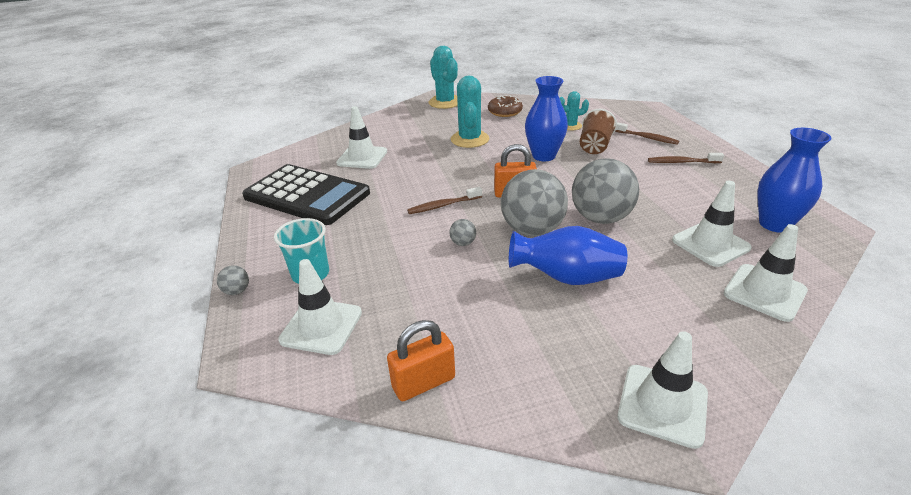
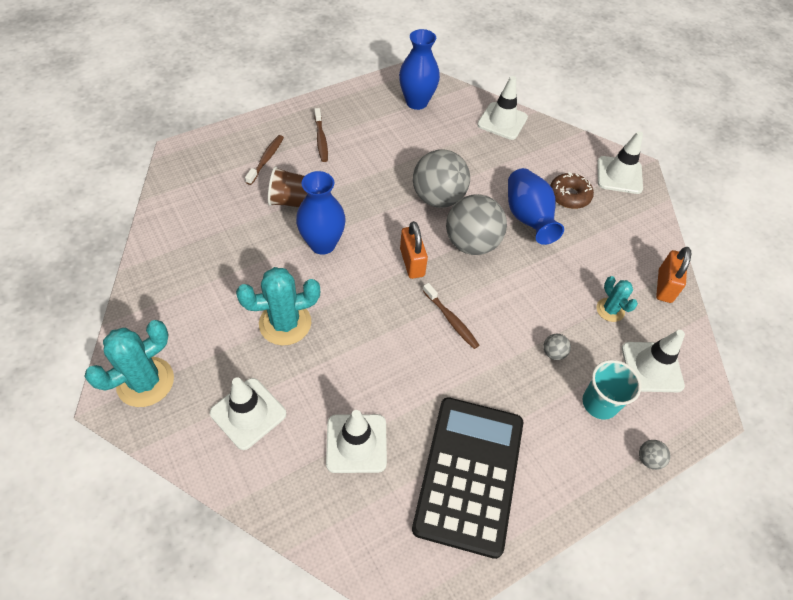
camera: 110 degrees left, 20 degrees up
orange padlock [387,320,455,401] -> orange padlock turned 60 degrees clockwise [656,247,691,303]
grey ball [449,219,476,246] -> grey ball moved to [544,334,571,360]
brown donut [488,95,523,117] -> brown donut moved to [550,172,594,209]
turquoise cactus [560,91,589,130] -> turquoise cactus moved to [596,276,638,322]
white traffic cone [672,181,752,267] -> white traffic cone moved to [210,377,287,450]

